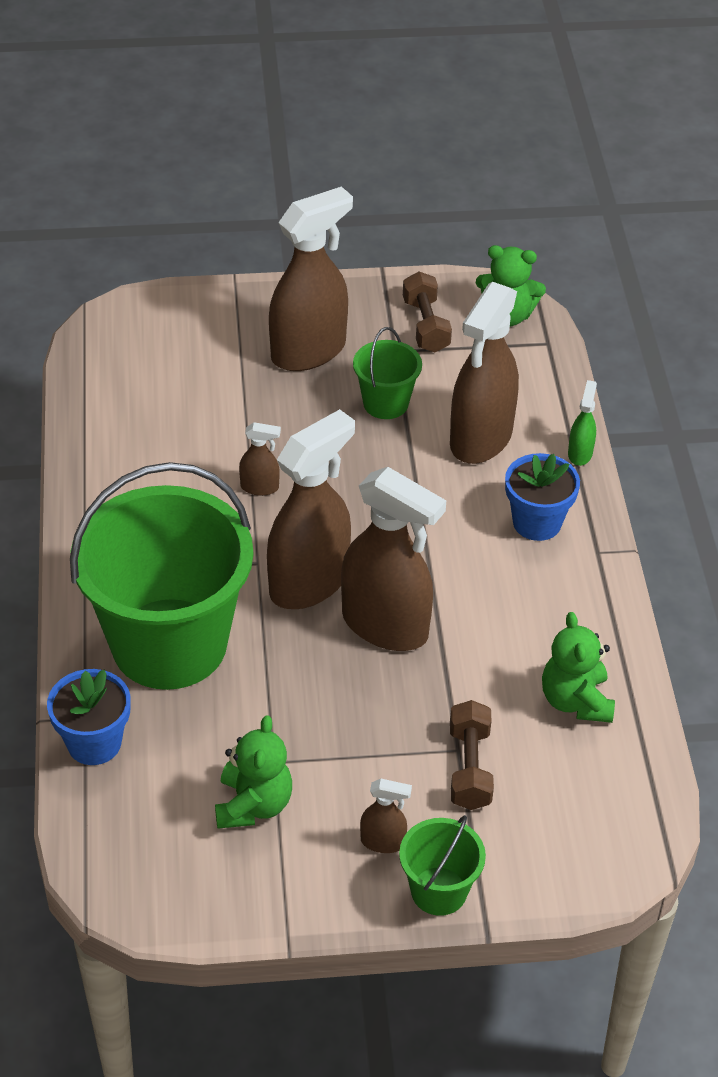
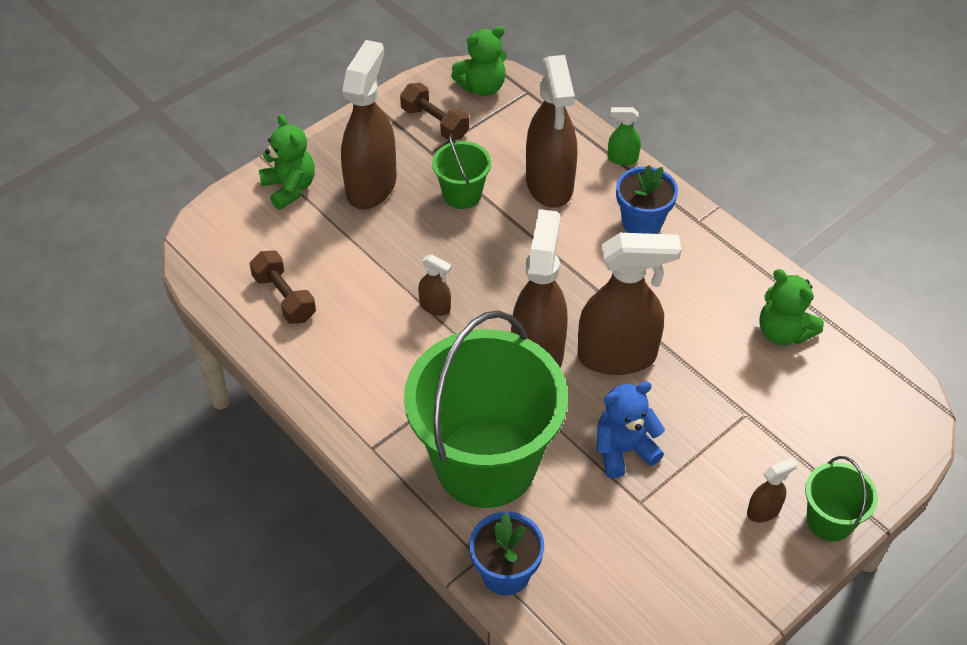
camera: 35 degrees left, 5 degrees up
green teddy bear [215,715,292,829] -> green teddy bear moved to [259,114,315,210]
brown spray bottle [239,422,281,496] -> brown spray bottle turned 60 degrees clockwise [418,254,452,316]
brown dumbbell [450,700,494,810] -> brown dumbbell moved to [249,250,316,324]
green spray bottle [568,380,597,466] -> green spray bottle turned 60 degrees counterclockwise [608,107,641,165]
none -> blue teddy bear [597,381,665,478]

